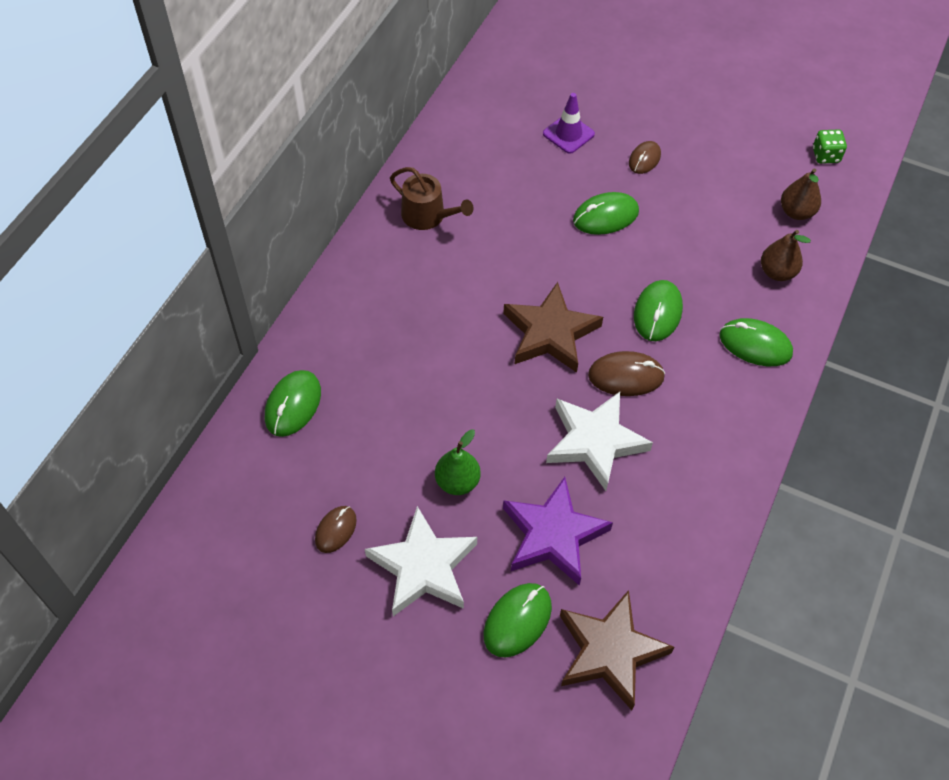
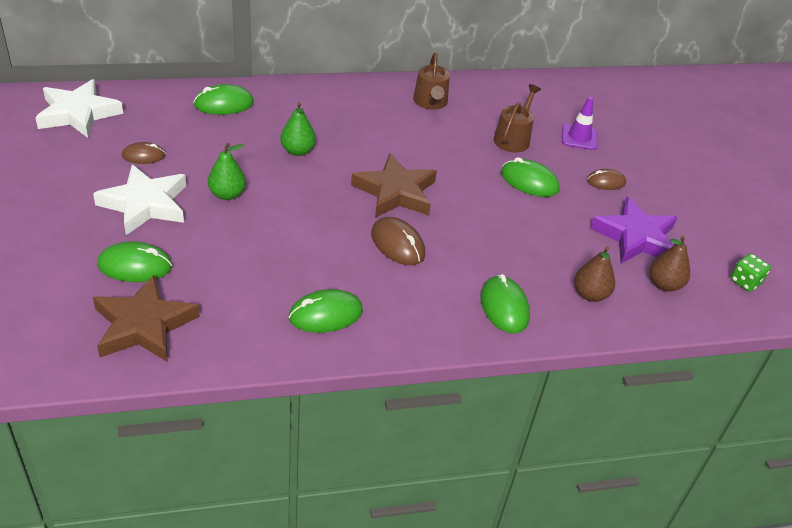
camera: 50 degrees right, 15 degrees down
purple star [503,477,613,585] -> purple star moved to [590,197,677,264]
white star [546,392,653,491] -> white star moved to [35,79,123,138]
green mouse [634,280,683,341] -> green mouse moved to [289,289,363,333]
none -> green pear [280,102,316,156]
none -> brown watering can [494,84,541,152]

